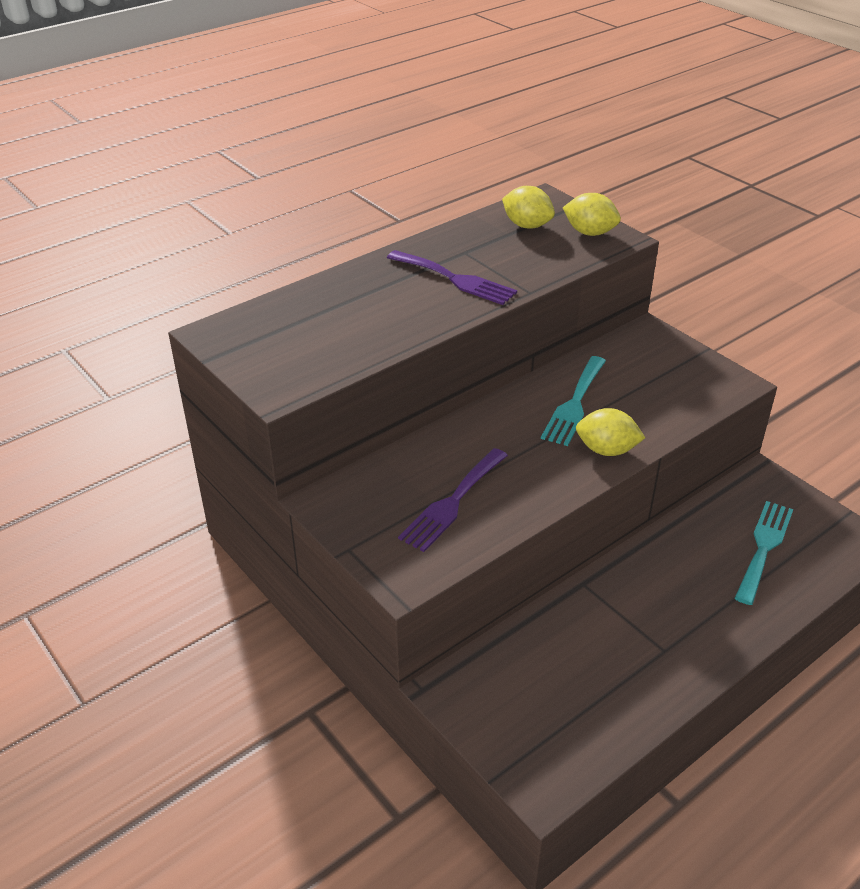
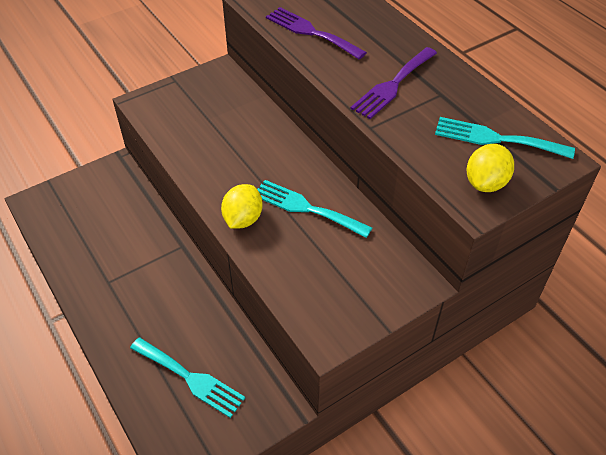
camera: 95 degrees right, 10 degrees up
purple fork [398,448,508,552] -> purple fork moved to [266,7,367,59]
yellow lemon [502,186,555,229] -> turquoise fork [435,117,575,159]

